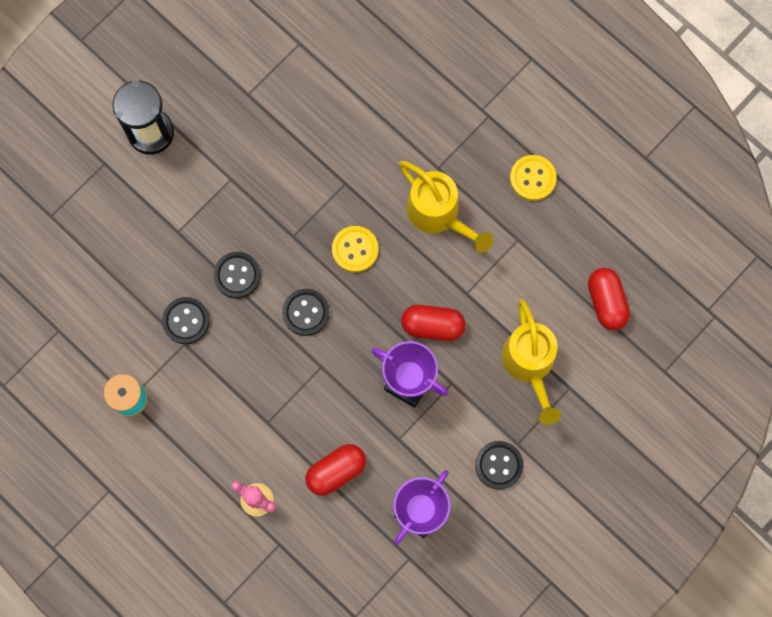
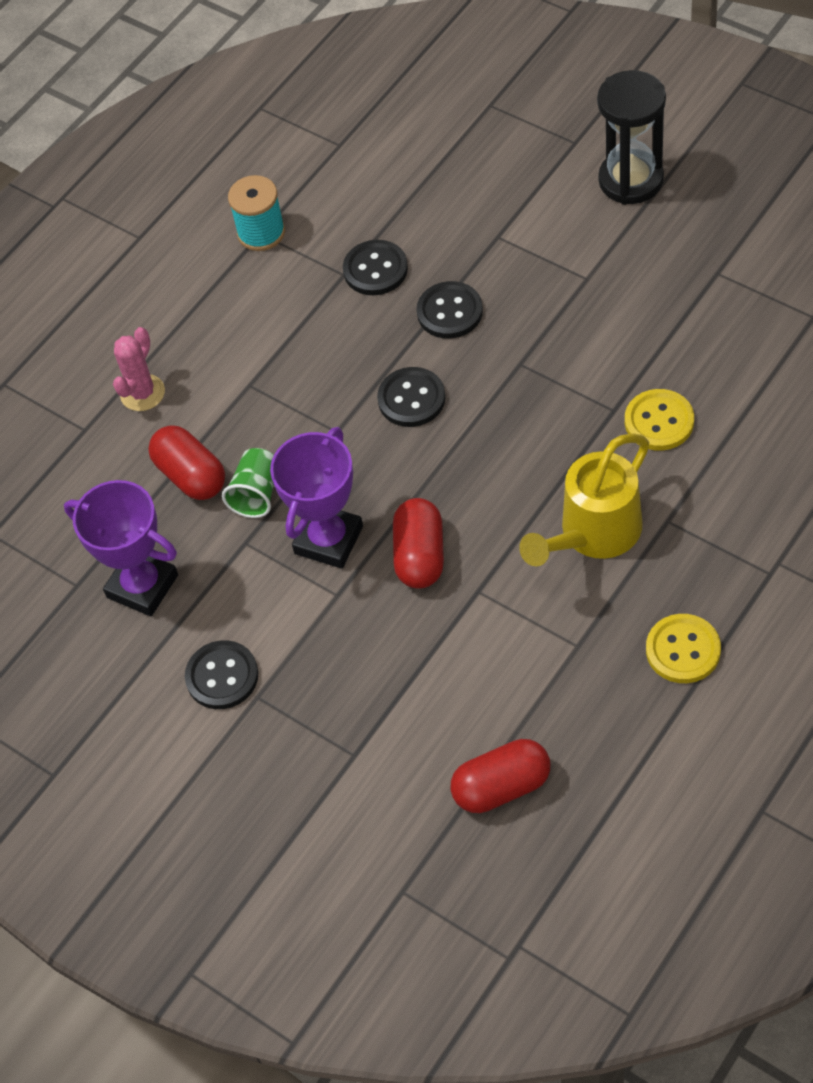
camera: 90 degrees right, 20 degrees down
yellow button [332,226,378,272] -> yellow button moved to [625,389,694,451]
yellow watering can [502,299,561,425] -> none
none -> green cup [222,448,274,518]

